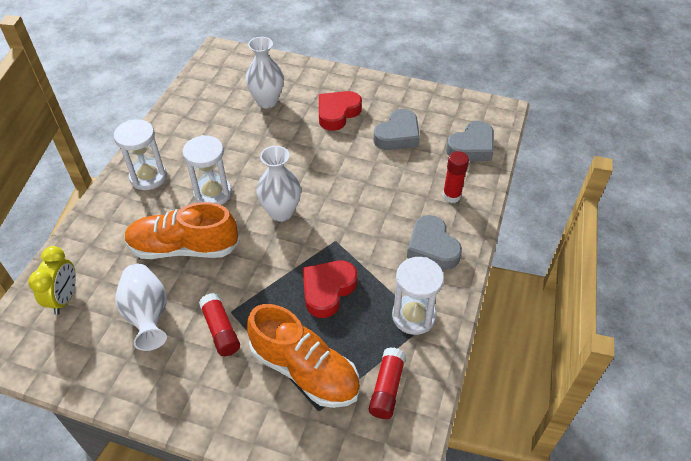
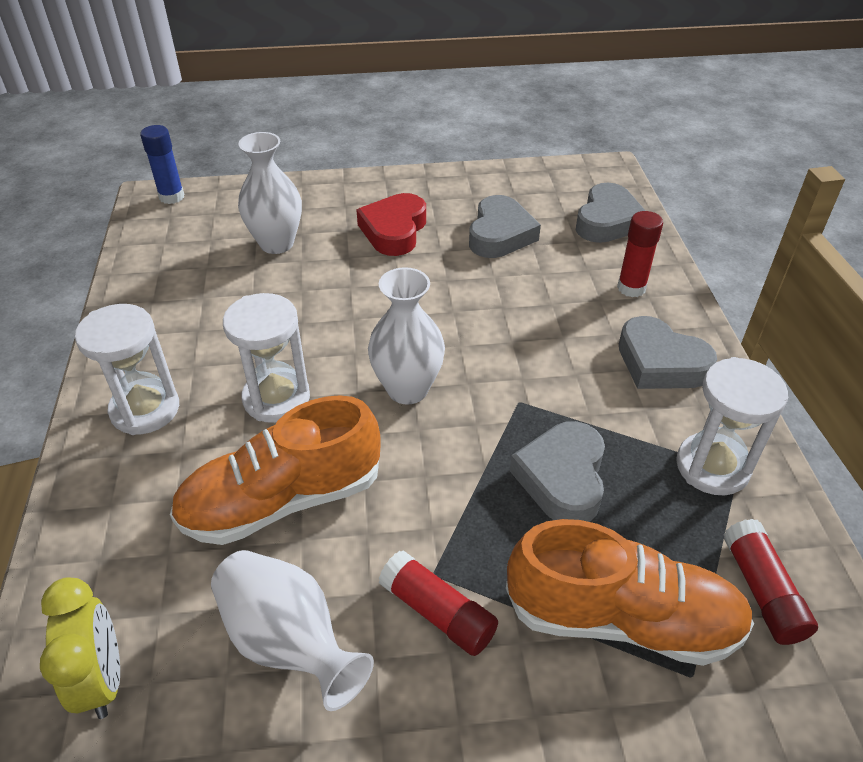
camera: 25 degrees left, 5 degrees down
red heart [303,261,357,318] -> grey heart [510,421,605,522]
none -> blue glue stick [140,125,185,204]

